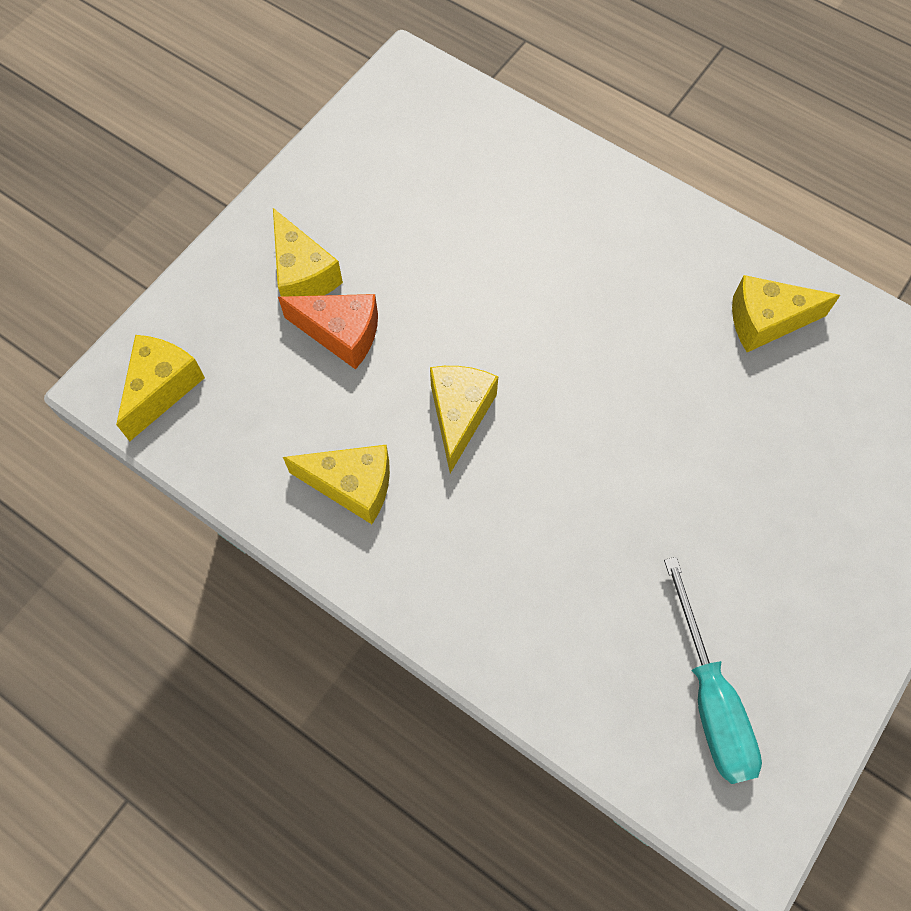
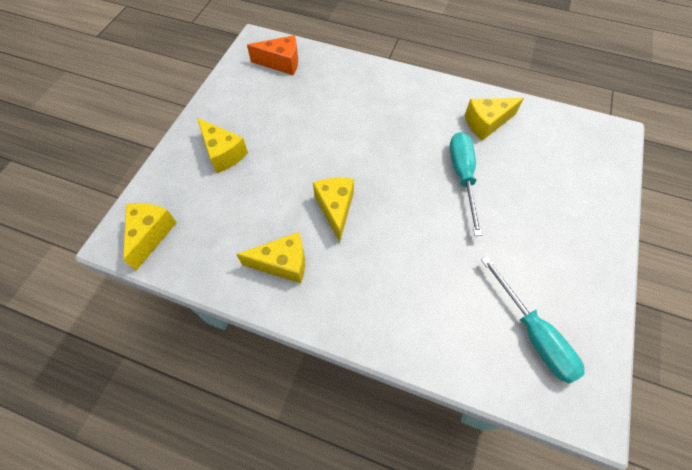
camera: 15 degrees left, 5 degrees down
orange cheese [278,294,378,370] -> orange cheese moved to [247,35,298,75]
none -> turquoise screwdriver [450,132,482,236]

